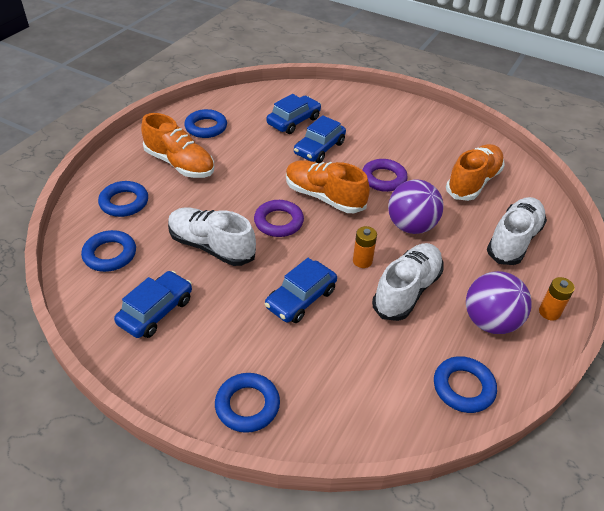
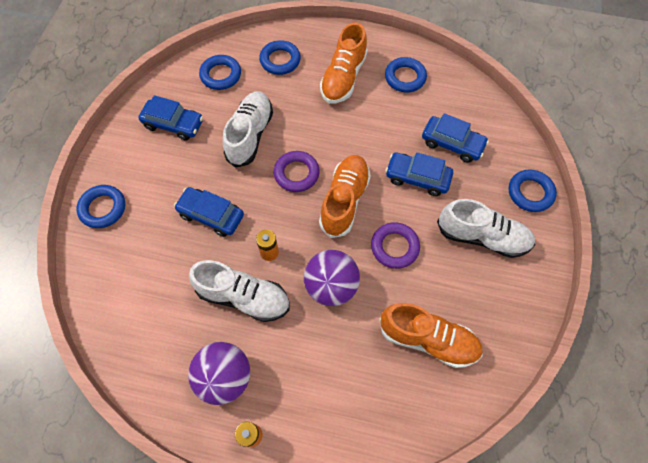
camera: 75 degrees right, 20 degrees up
blue ring [434,356,497,413] -> blue ring moved to [509,169,557,212]
white shoe [487,197,547,265] -> white shoe moved to [437,199,535,258]

